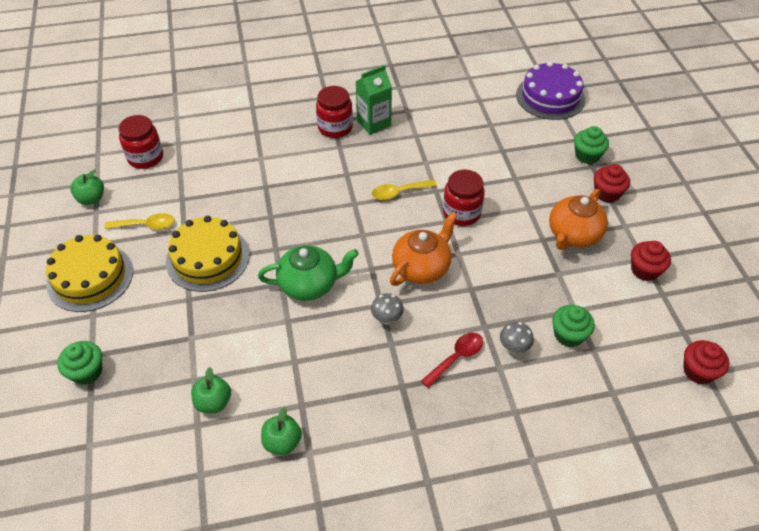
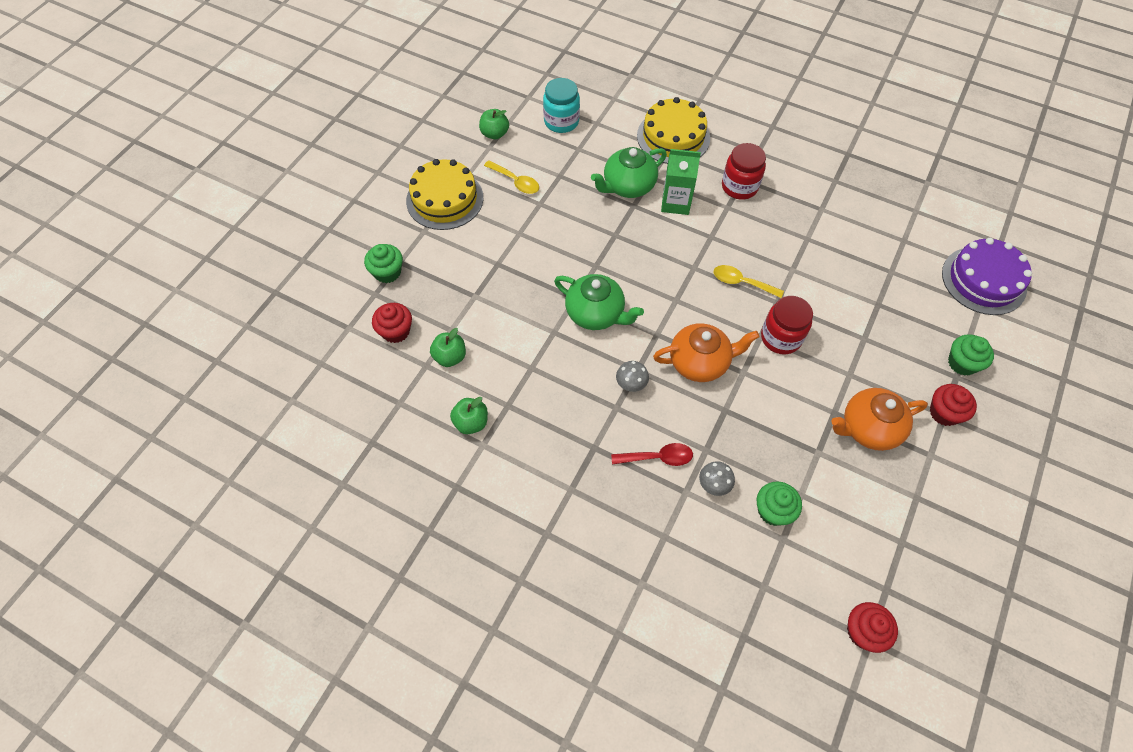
camera: 40 degrees right, 10 degrees up
red jar [118,115,163,169] -> turquoise jar [543,78,580,133]
yellow cake [166,216,249,292] -> yellow cake moved to [637,97,710,164]
green carton [356,65,392,135] -> green carton moved to [661,149,701,215]
red cupcake [631,241,671,281] -> red cupcake moved to [372,303,412,343]
none -> green teapot [591,147,667,198]

